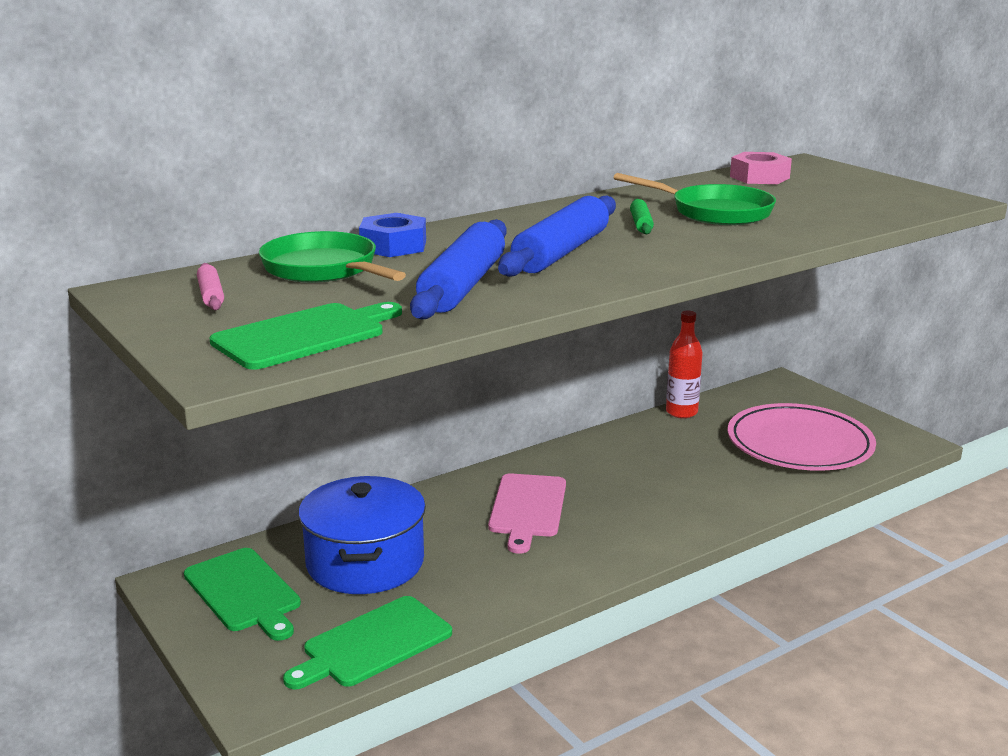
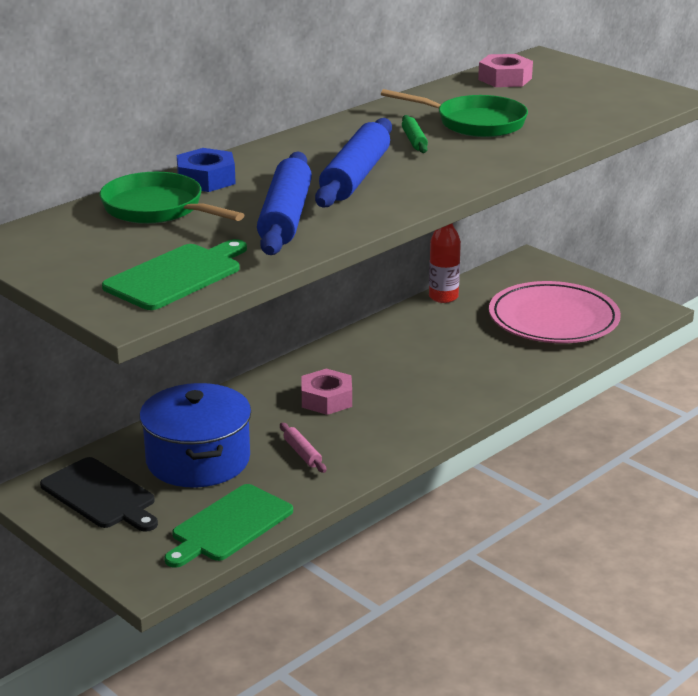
camera: 10 degrees left, 5 degrees up
green cutting board [184,548,301,641] -> black cutting board [40,457,158,532]
pink rolling pin [197,263,224,310] -> pink rolling pin moved to [280,423,326,473]
pink cutting board [488,473,566,554] -> pink nut [302,369,352,415]

